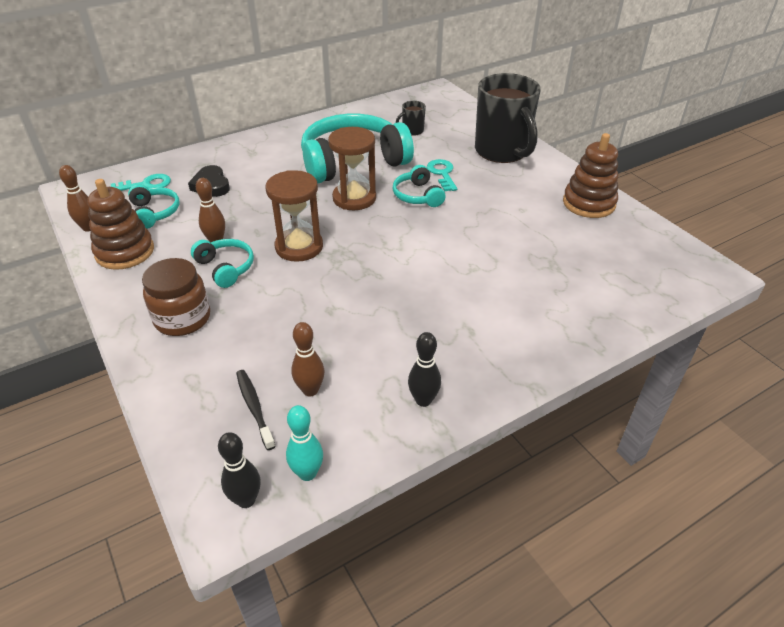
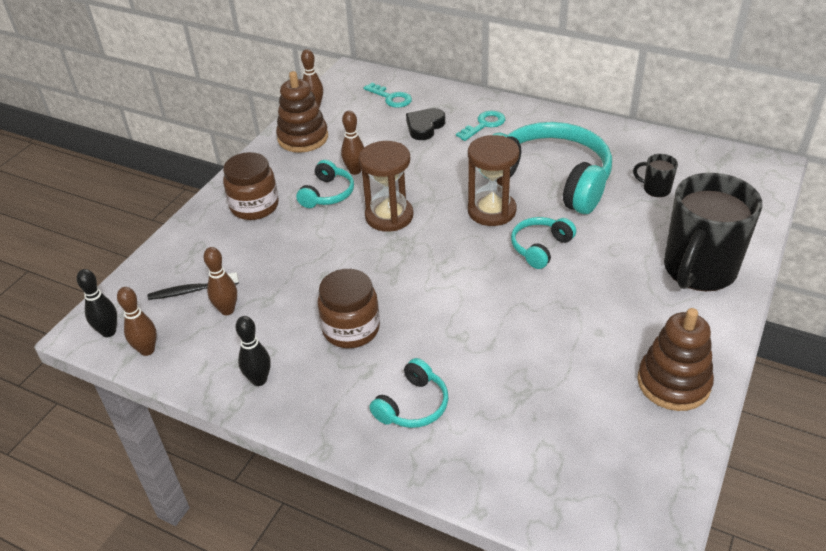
camera: 60 degrees right, 0 degrees up
turquoise headphones [128,184,179,229] -> turquoise headphones moved to [369,358,448,428]
black toothbrush [236,370,276,450] -> black toothbrush turned 135 degrees counterclockwise [148,272,239,300]
turquoise bowling pin [286,405,323,481] -> brown bowling pin [117,287,157,356]
turquoise key [427,159,457,191] -> turquoise key moved to [456,111,505,141]
none -> brown jar [317,269,380,348]

